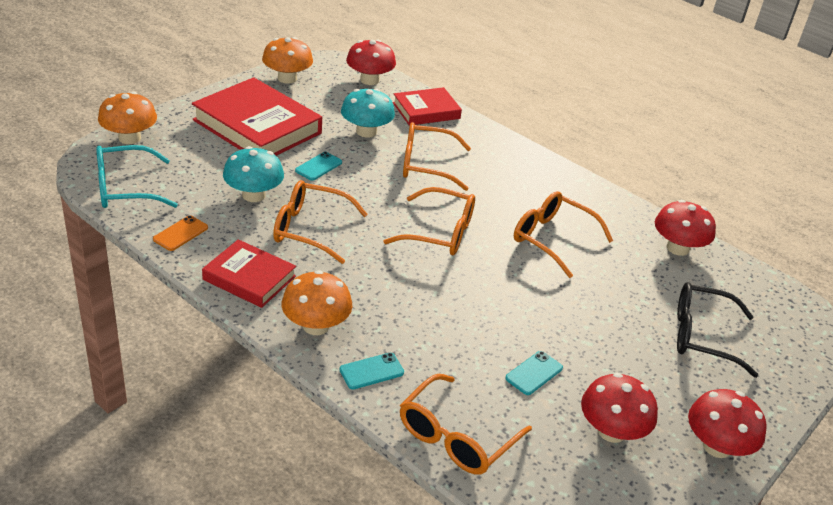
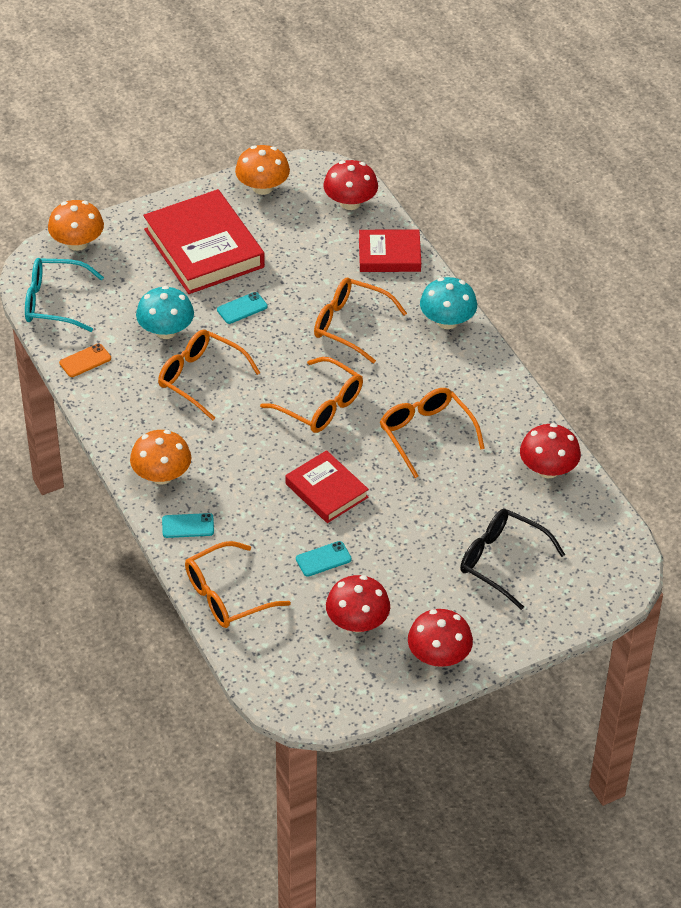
camera: 25 degrees right, 10 degrees up
red book [202,239,296,308] -> red book moved to [285,450,369,523]
turquoise mushroom [341,88,395,138] -> turquoise mushroom moved to [420,277,477,329]

